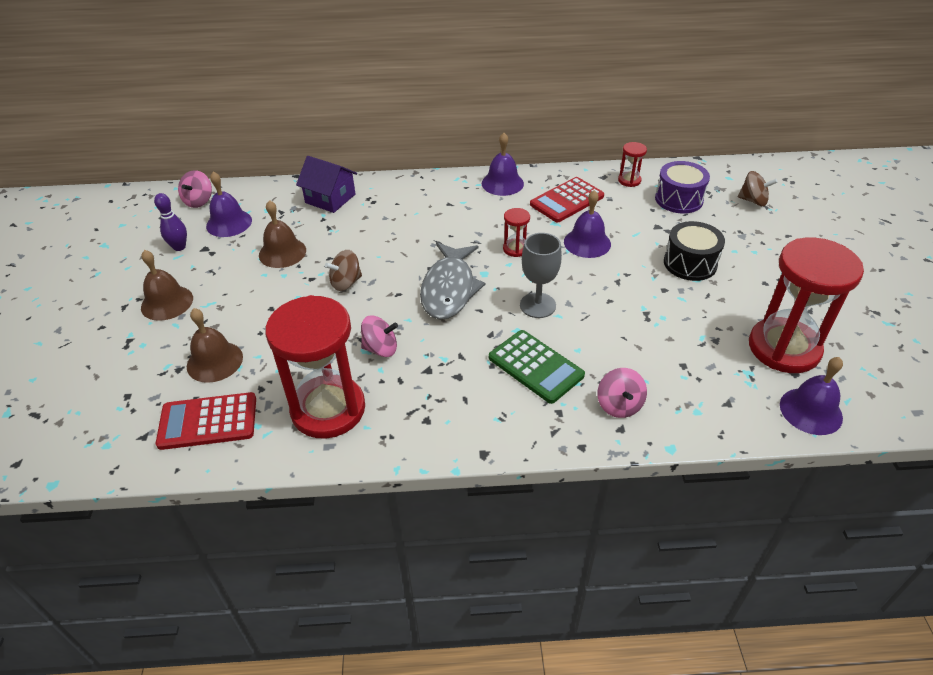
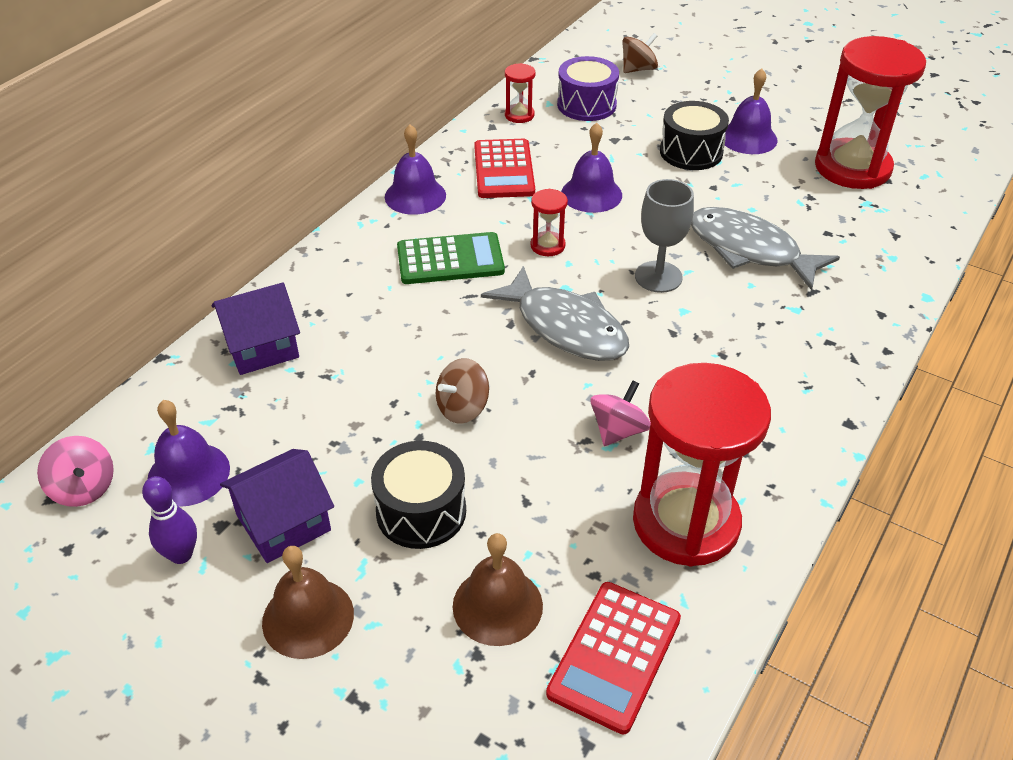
camera: 55 degrees left, 0 degrees up
brown bell [259,200,306,268] -> none
brown spinning top [325,250,362,291] -> brown spinning top turned 45 degrees clockwise [436,358,489,424]
green calculator [489,330,585,404] -> green calculator moved to [397,232,505,284]
pink spinning top [597,368,647,418] -> none
purple bell [780,357,843,435] -> purple bell moved to [725,68,777,154]
none -> purple house [220,449,334,563]
none -> black drum [371,441,466,549]
none -> grey fish [691,207,840,290]

